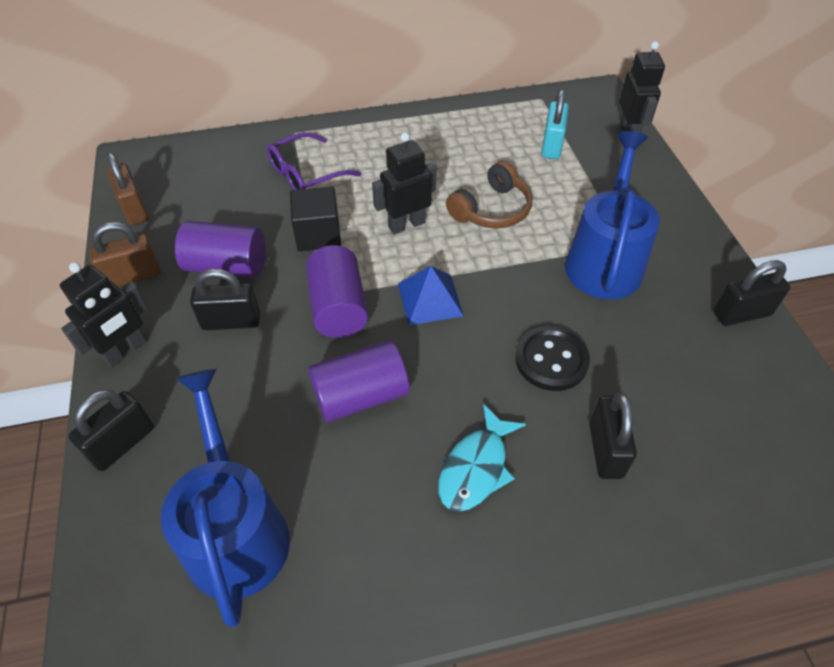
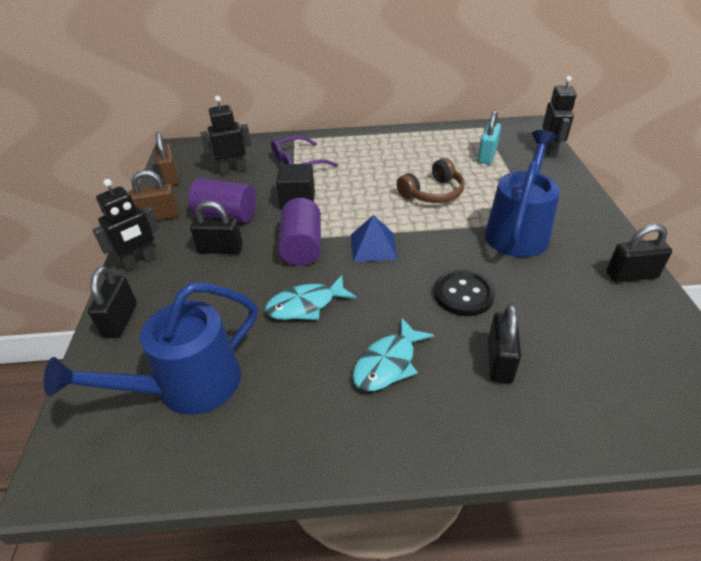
camera: 10 degrees right, 10 degrees down
black padlock [68,390,154,471] -> black padlock turned 45 degrees counterclockwise [88,266,137,338]
blue watering can [161,368,290,627] -> blue watering can turned 120 degrees counterclockwise [44,283,258,415]
purple cylinder [308,340,409,422] -> turquoise fish [265,275,357,320]
black robot [372,132,437,234] -> black robot moved to [200,96,251,175]

